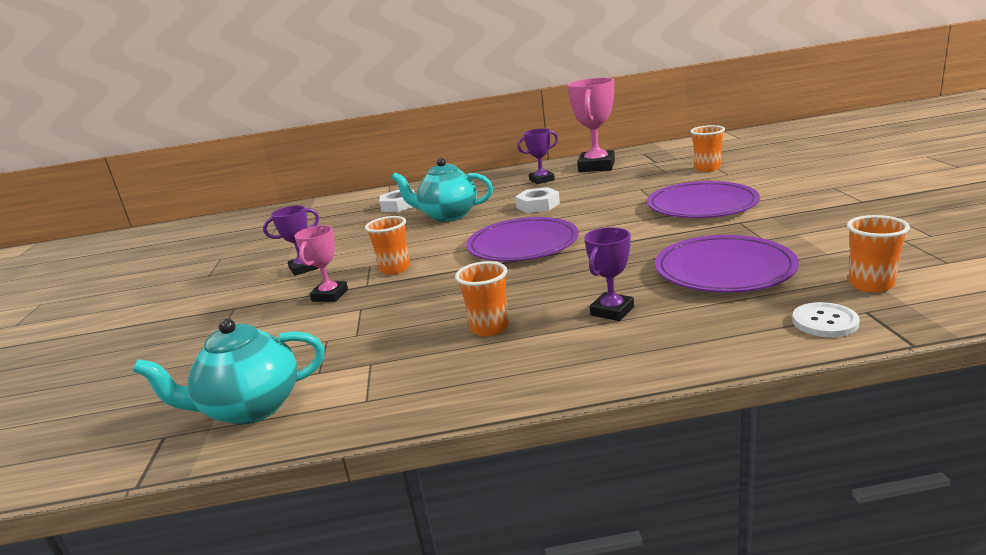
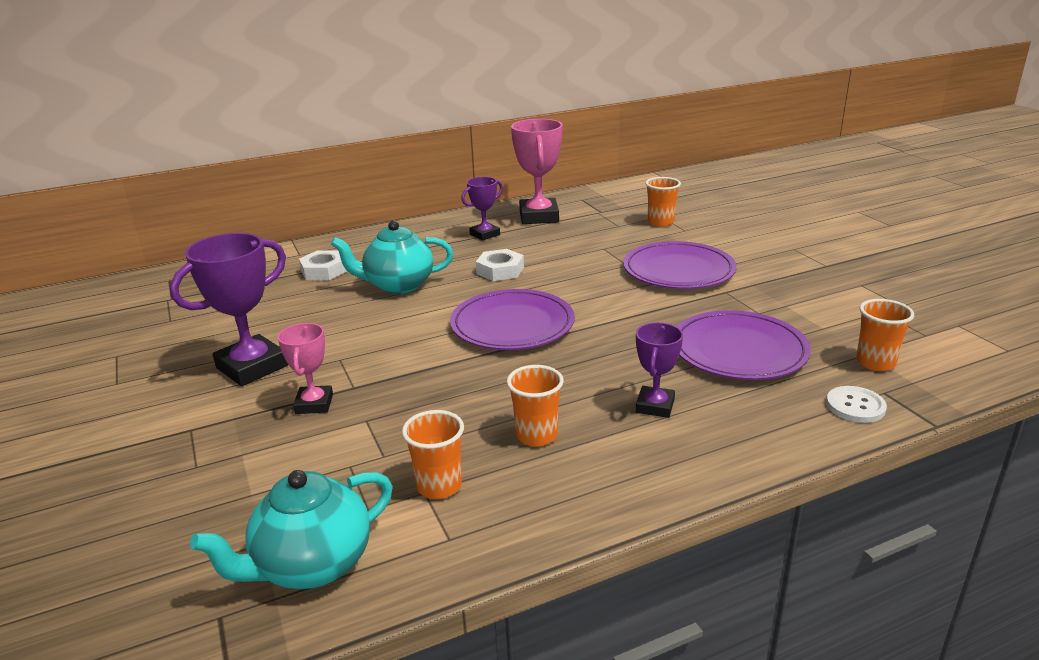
camera: 20 degrees left, 5 degrees up
purple trophy [263,205,319,276] -> purple trophy [170,233,288,386], size x1.74
orange cup [365,216,410,275] -> orange cup moved to [402,410,464,499]

